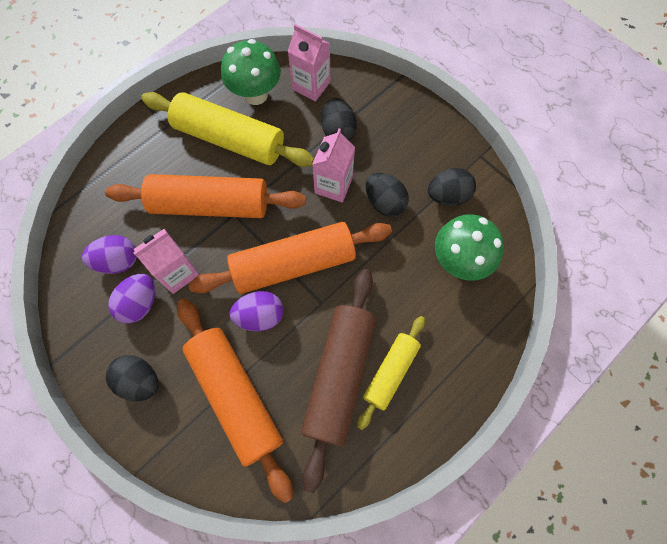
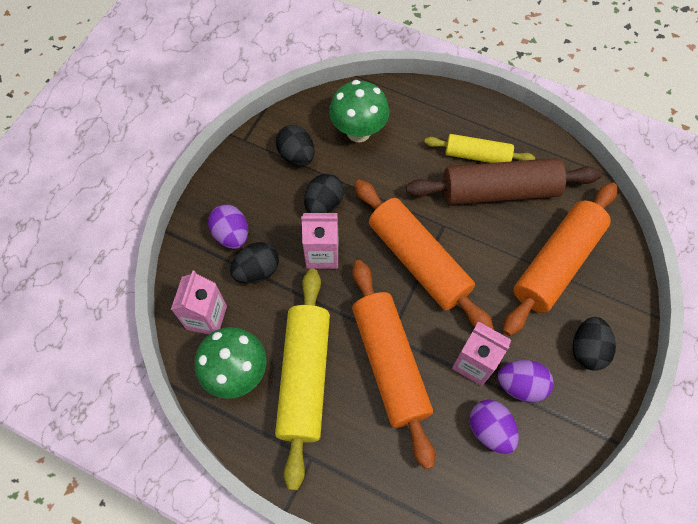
camera: 110 degrees left, 5 degrees down
purple egg [229,291,283,331] -> purple egg moved to [208,205,248,249]

